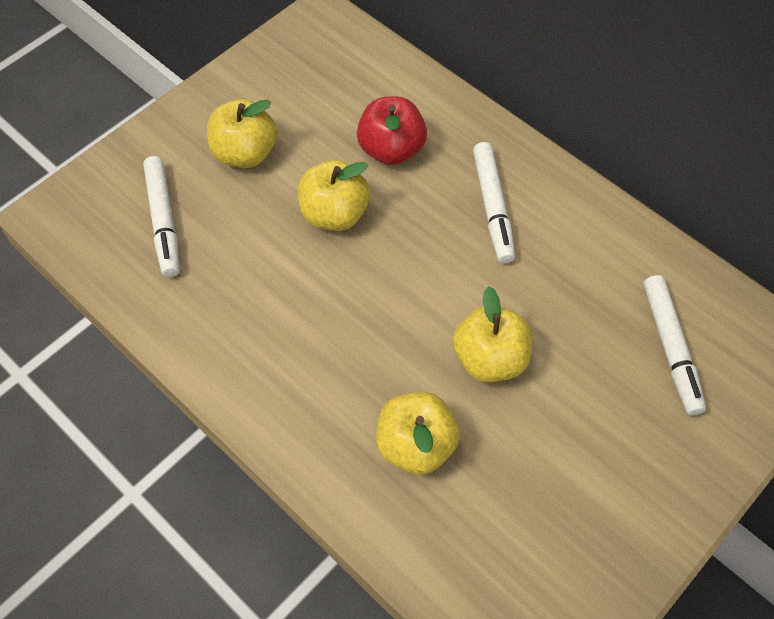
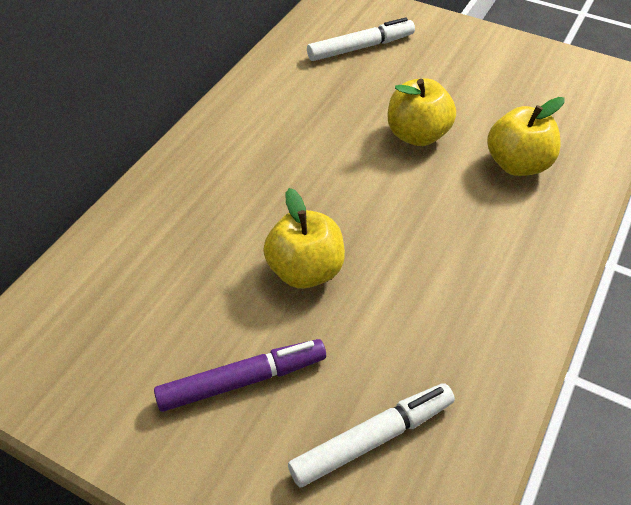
camera: 105 degrees left, 10 degrees down
yellow apple [207,99,277,168] -> purple marker [154,339,326,412]
red apple [357,96,427,165] -> none
white marker [473,142,515,263] -> none

